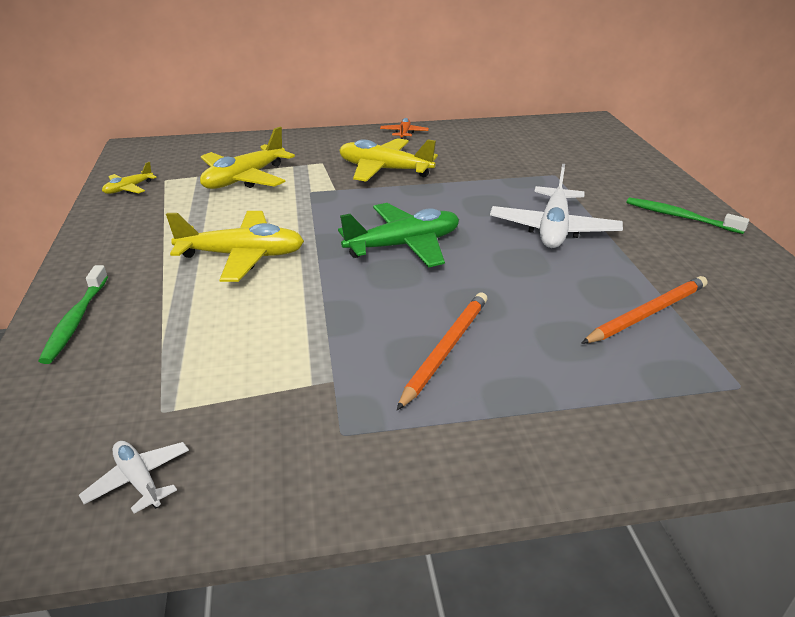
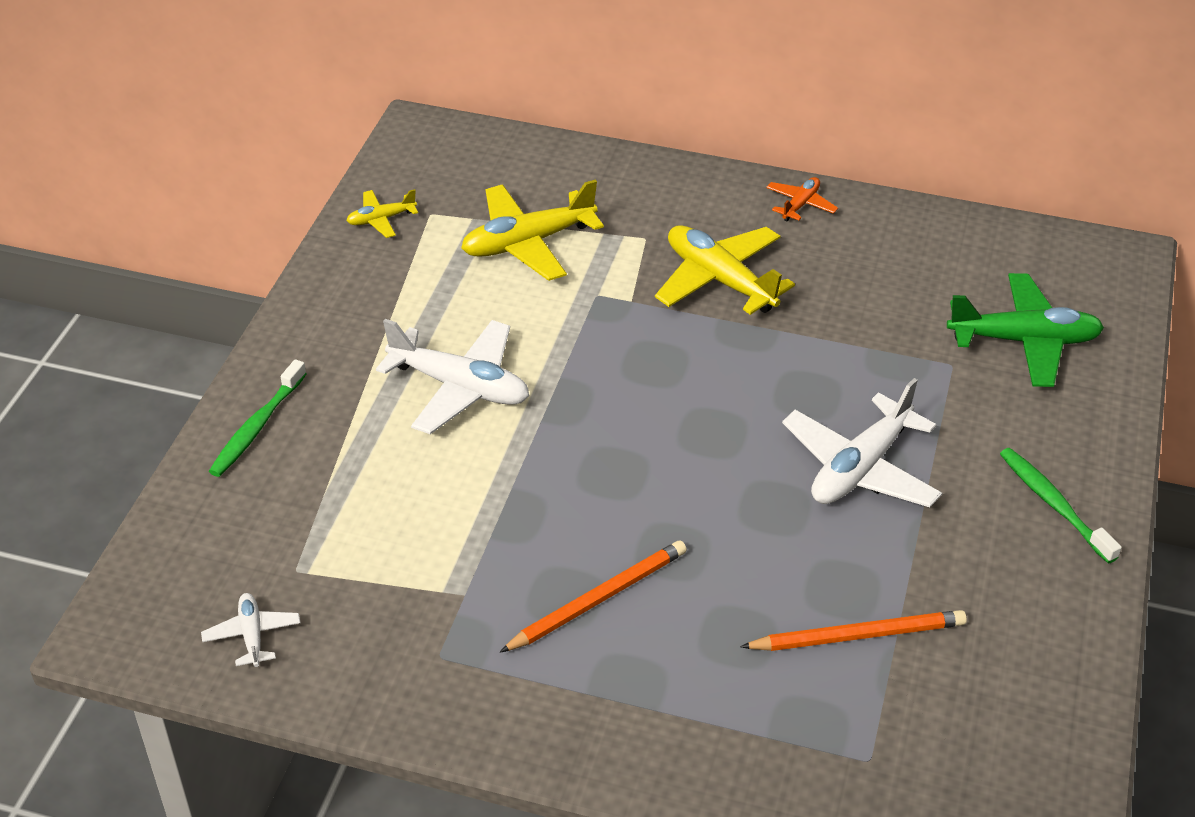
camera: 25 degrees right, 10 degrees up
yellow plane [166,211,304,282] -> white plane [376,319,529,434]
green plane [338,203,459,268] -> green plane moved to [947,273,1104,387]

